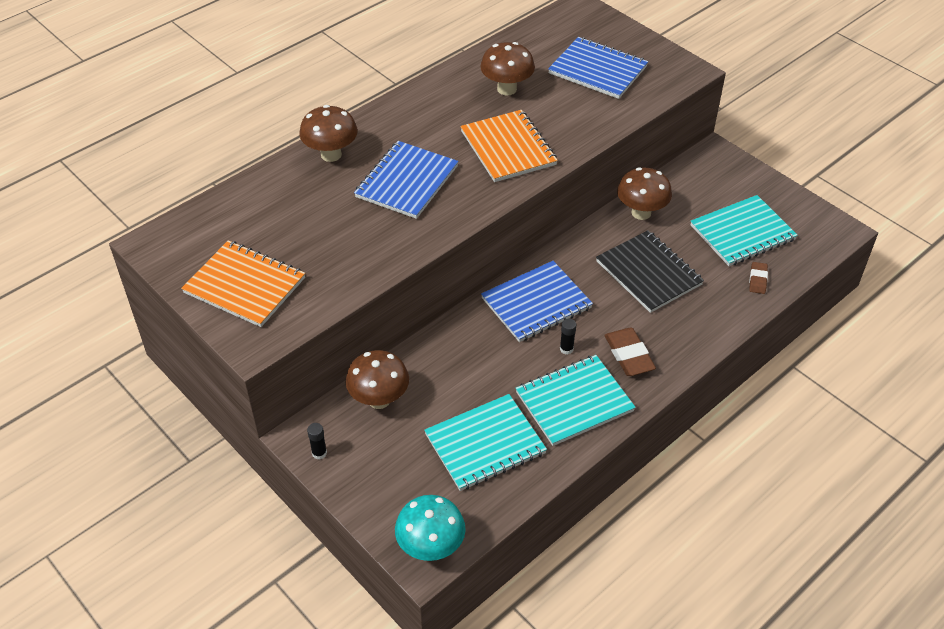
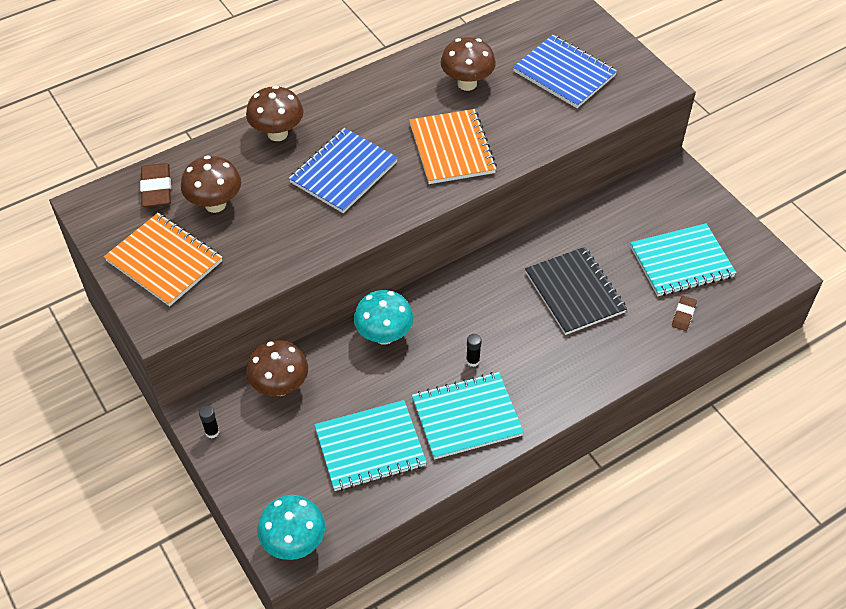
camera: 10 degrees right, 5 degrees up
blue notebook [481,261,593,342] -> none
brown eraser [604,328,656,376] -> brown eraser moved to [140,163,171,207]
brown mushroom [617,167,672,220] -> brown mushroom moved to [181,156,241,213]
none -> turquoise mushroom [354,290,413,345]

